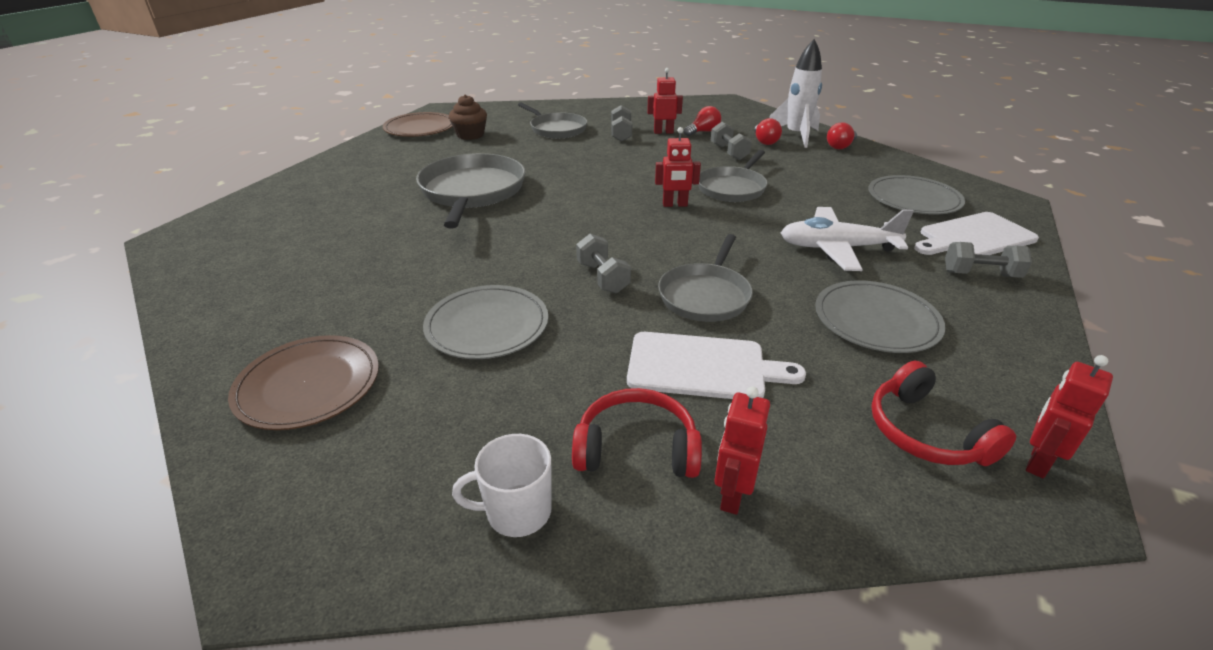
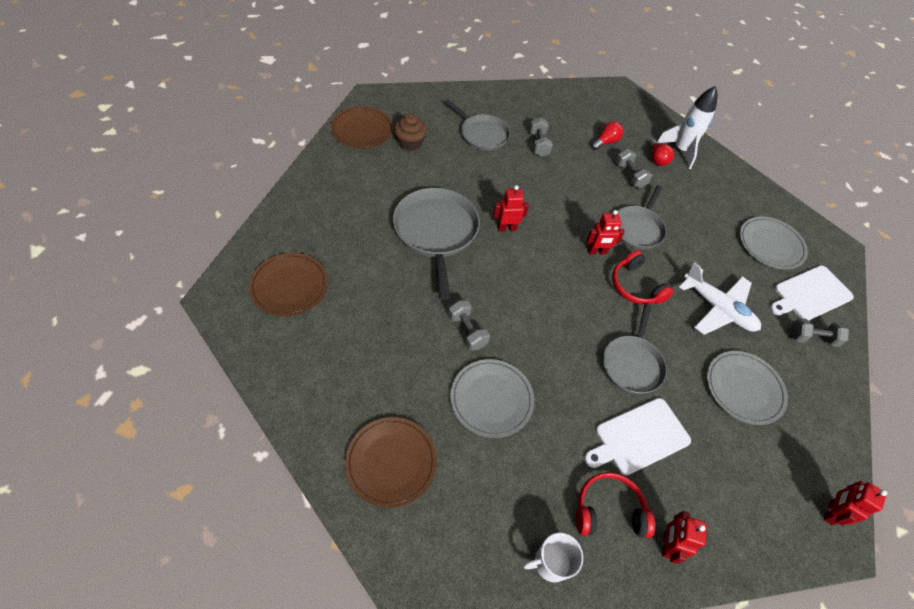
camera: 10 degrees left, 20 degrees up
grey dumbbell [576,234,631,293] -> grey dumbbell moved to [448,300,490,351]
white cutting board [627,332,806,399] -> white cutting board turned 150 degrees clockwise [584,398,691,475]
red robot [647,68,683,134] -> red robot moved to [493,185,529,232]
white plane [781,207,914,271] -> white plane turned 135 degrees counterclockwise [679,262,761,335]
red light bulb [827,122,857,149] -> none
red headphones [871,361,1016,466] -> red headphones moved to [612,250,674,304]
none -> brown plate [249,253,328,317]

